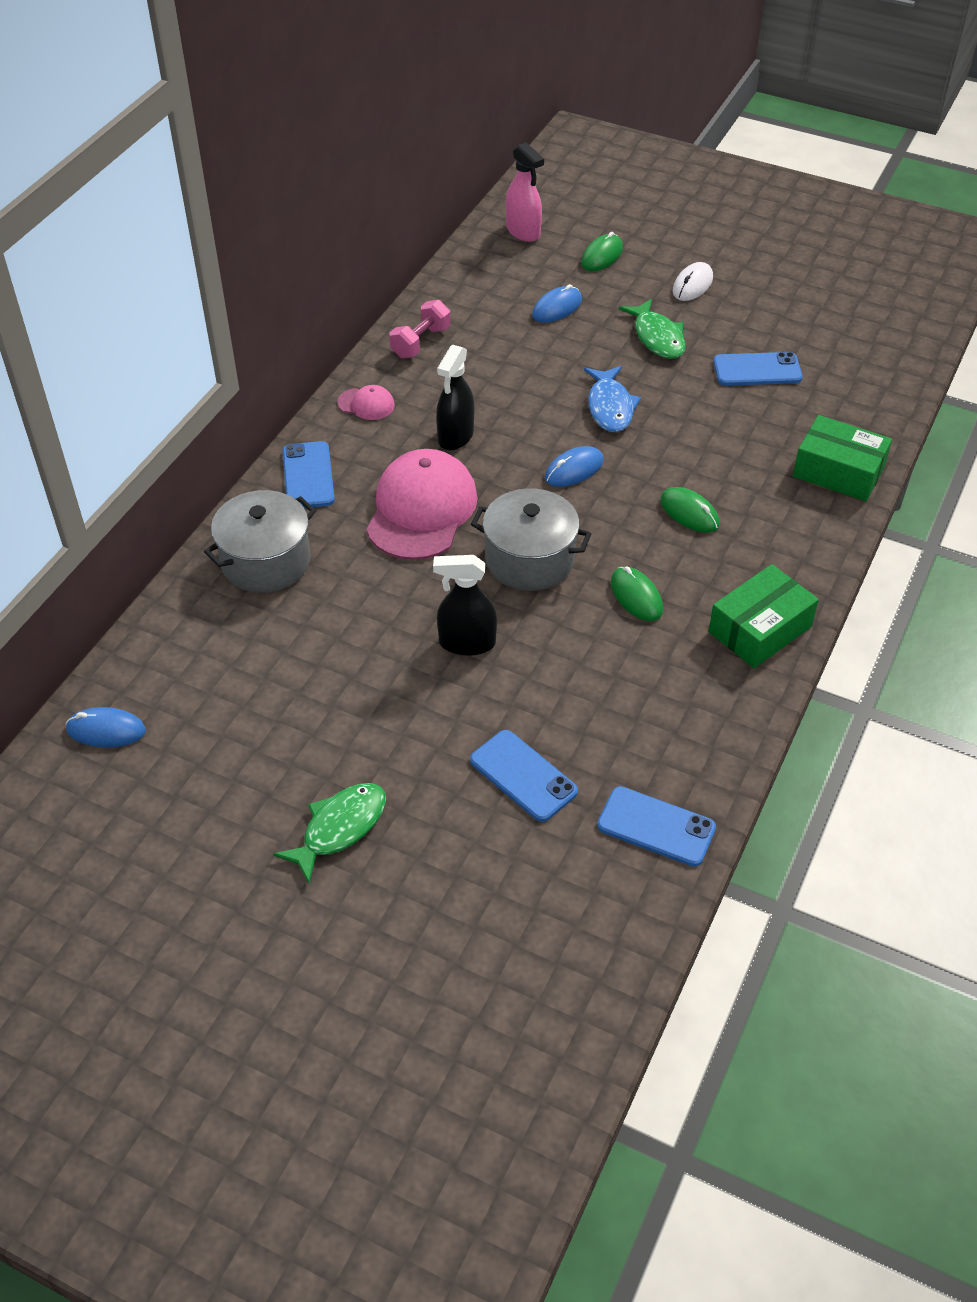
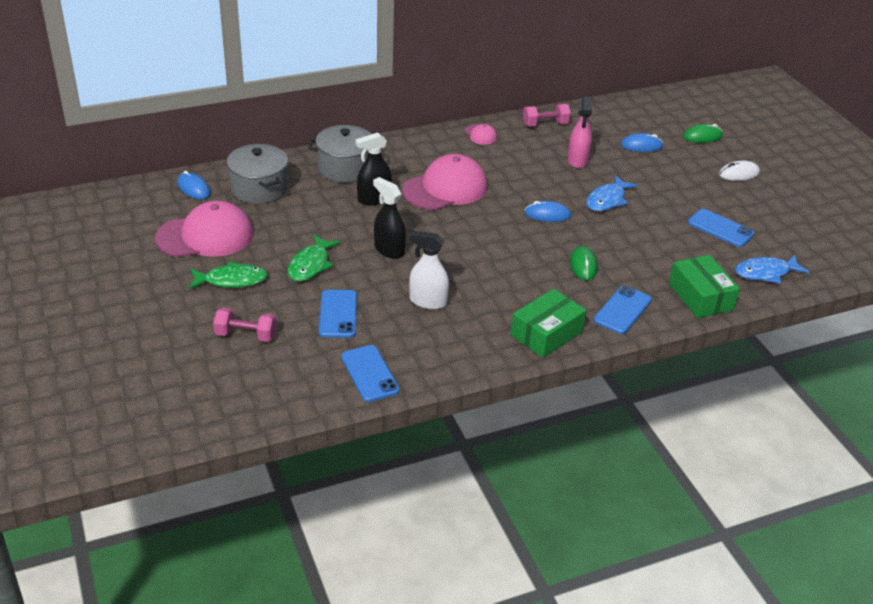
camera: 40 degrees right, 10 degrees down
blue phone [283,441,335,508] -> blue phone moved to [594,286,652,334]
black spray bottle [436,345,474,450] -> black spray bottle moved to [356,133,392,205]
grey pot [471,488,591,591] -> grey pot moved to [227,144,288,204]
pink spray bottle [506,142,544,242] -> pink spray bottle moved to [568,96,592,168]
green mouse [611,567,663,621] -> none
green fish [619,299,686,359] -> green fish moved to [288,235,340,282]
green box [709,564,819,668] -> green box turned 45 degrees counterclockwise [511,289,587,358]
none -> pink cap [155,201,253,257]
none -> pink dumbbell [213,308,276,342]
none -> white spray bottle [409,231,449,310]
none -> blue fish [735,255,810,284]

